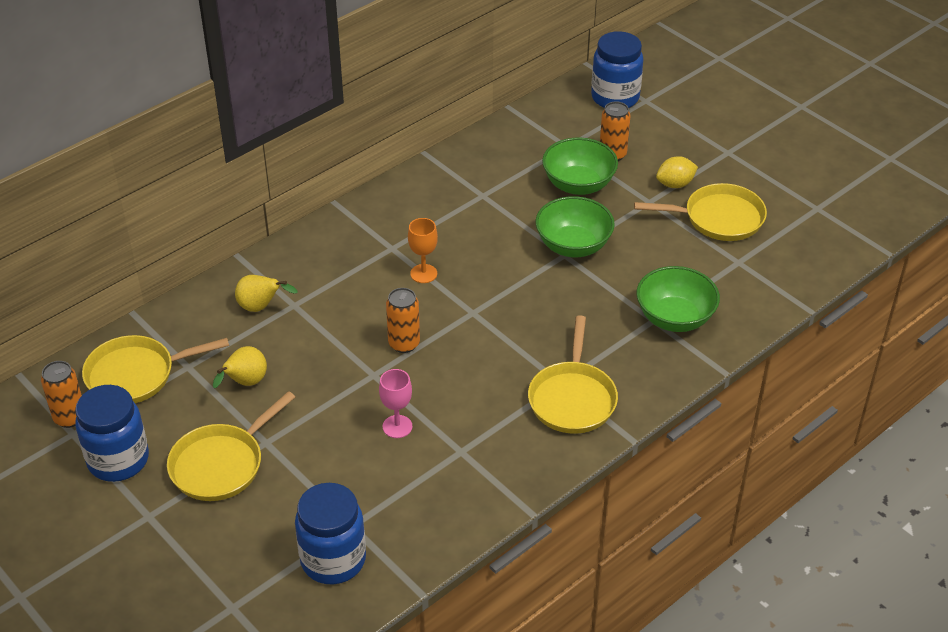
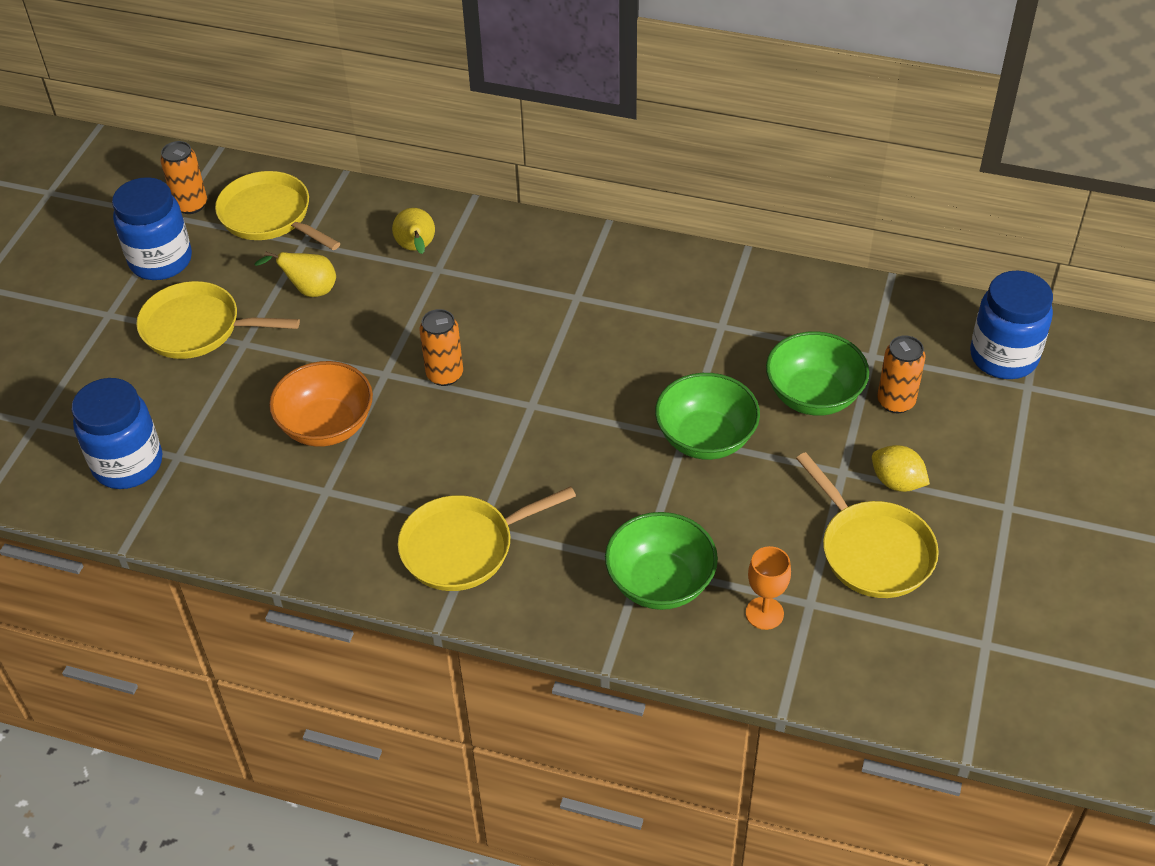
camera: 60 degrees right, 5 degrees up
pink goblet [379,369,412,438] -> orange bowl [269,361,373,447]
orange goblet [408,218,438,283] -> orange goblet moved to [746,546,791,630]

